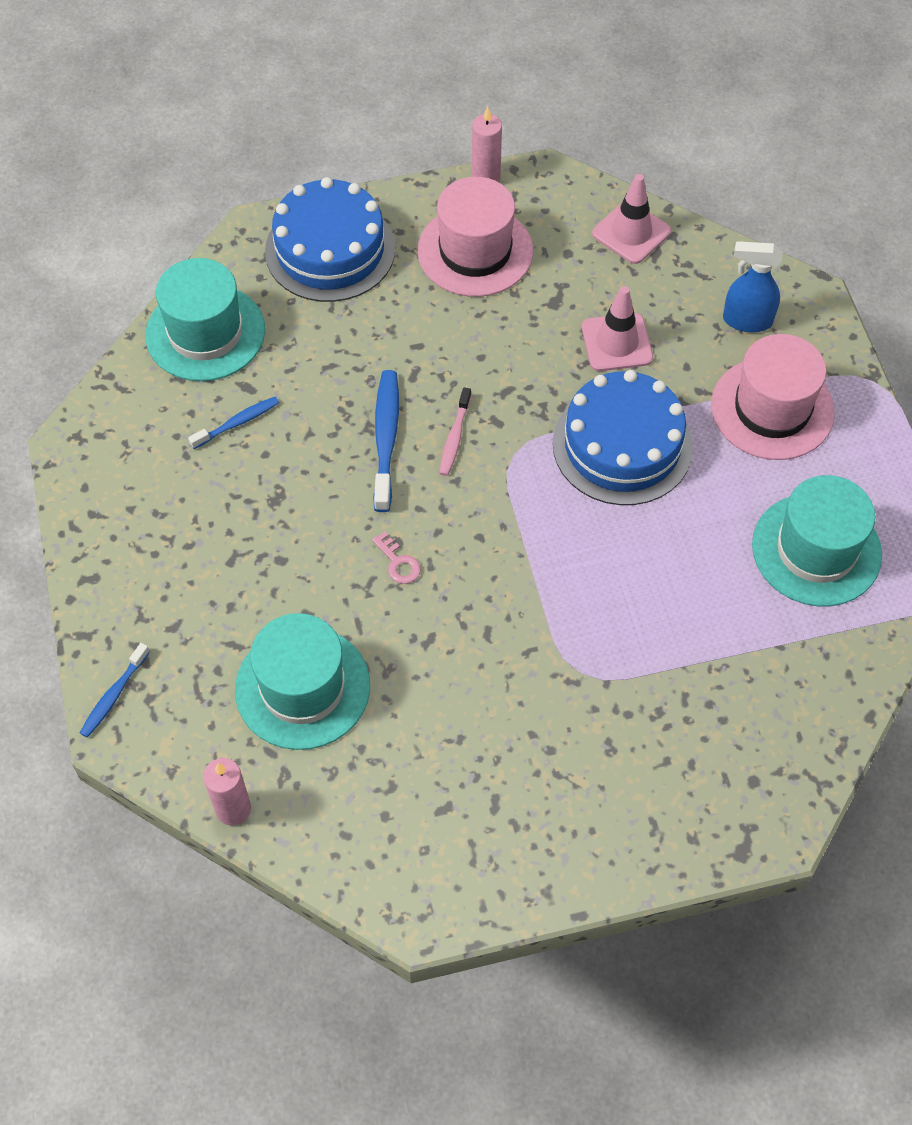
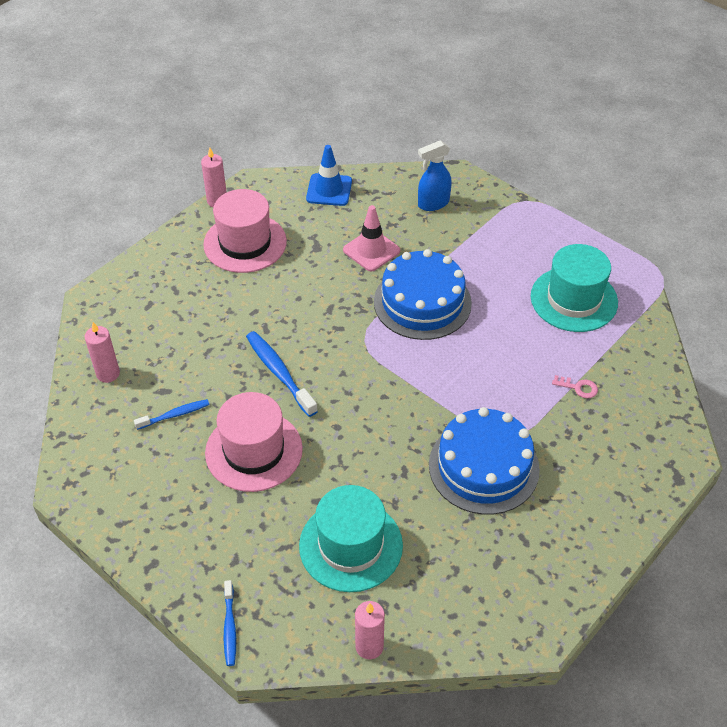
camera: 35 degrees left, 10 degrees down
turquoise hat [145,258,265,381] -> pink candle [85,322,120,383]
blue toothbrush [188,397,279,449] -> blue toothbrush turned 45 degrees clockwise [134,399,209,430]
blue cake [265,177,395,302] -> blue cake moved to [429,407,540,515]
pink key [372,532,421,584] -> pink key moved to [552,375,598,398]
pink toothbrush [439,387,471,476] -> none
pink traffic cone [592,174,671,264] -> blue traffic cone [306,145,352,206]
pink hat [711,334,835,460] -> pink hat moved to [205,392,303,492]

